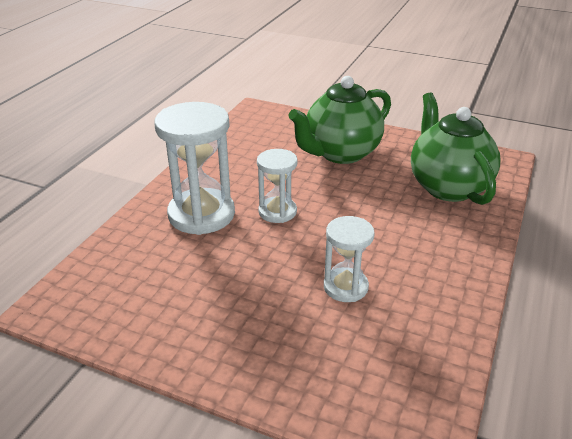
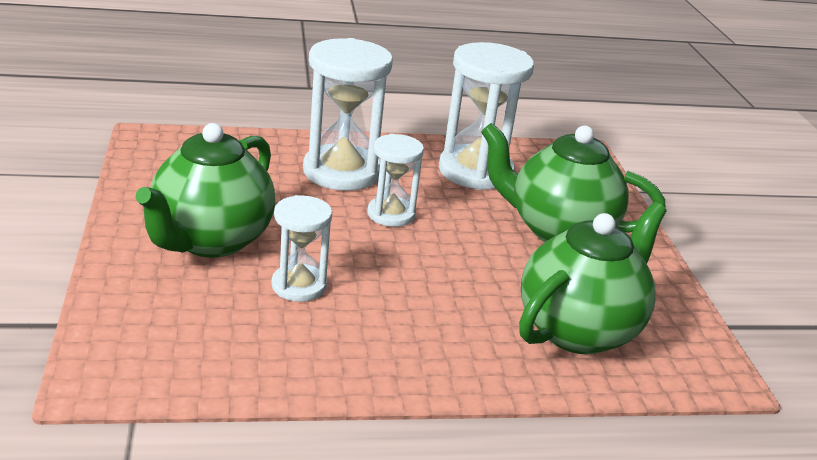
camera: 55 degrees right, 5 degrees down
none -> green teapot [136,123,275,258]
none -> white hourglass [439,42,534,190]

